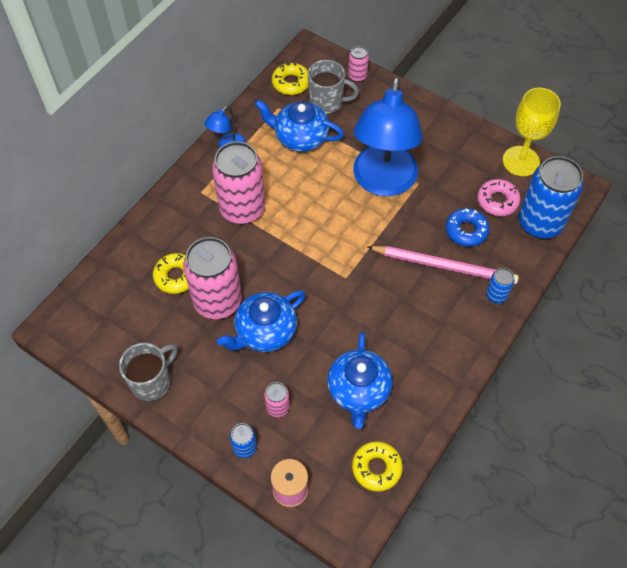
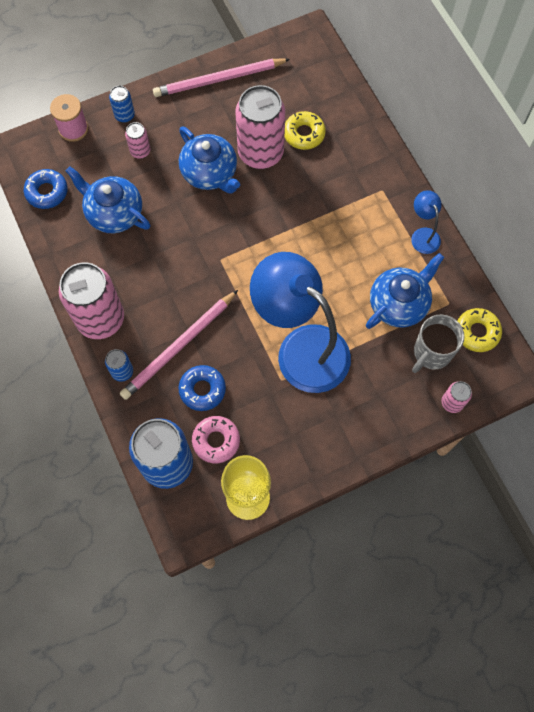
camera: 120 degrees right, 10 degrees up
grey mug [119,343,177,401] -> pink pencil [153,58,290,97]
pink can [212,142,265,224] -> pink can moved to [59,262,124,339]
blue teapot [217,291,305,352] -> blue teapot turned 150 degrees clockwise [179,126,240,194]
yellow donut [352,441,403,492] -> blue donut [24,169,68,209]

